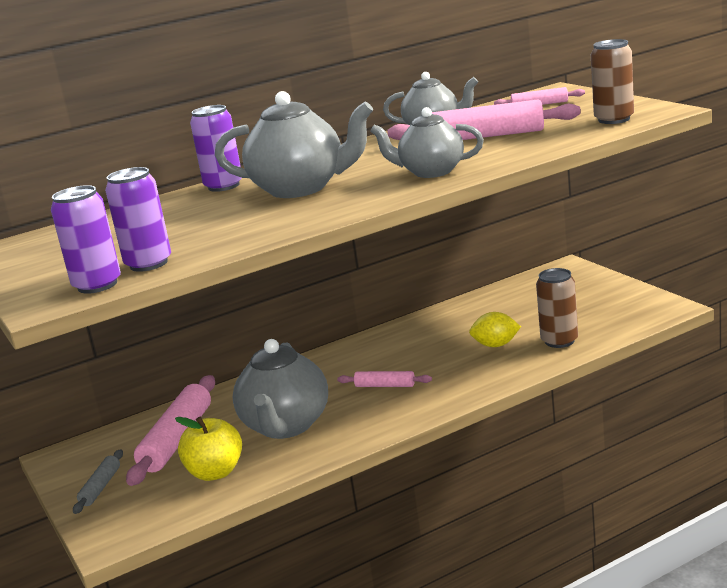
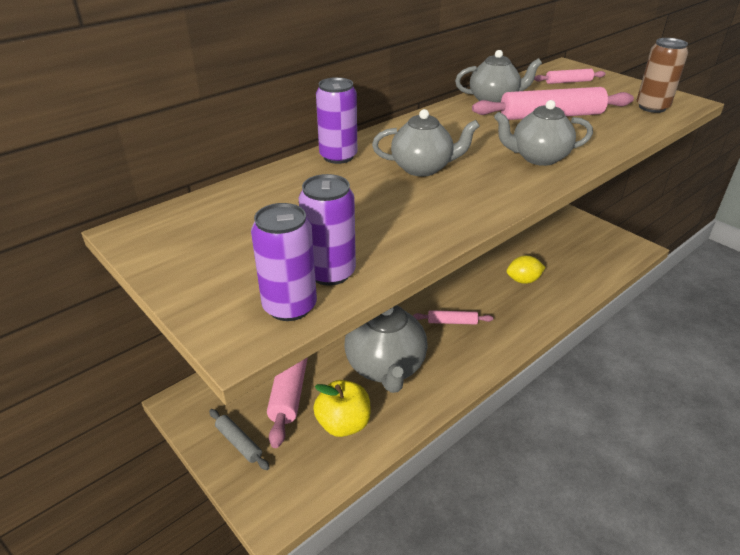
camera: 15 degrees left, 15 degrees up
grey rolling pin [73,449,123,514] -> grey rolling pin turned 45 degrees counterclockwise [209,409,270,470]
grey teapot [215,91,373,198] -> grey teapot [372,109,480,177], size x0.66
brown can [536,268,578,348] -> none

